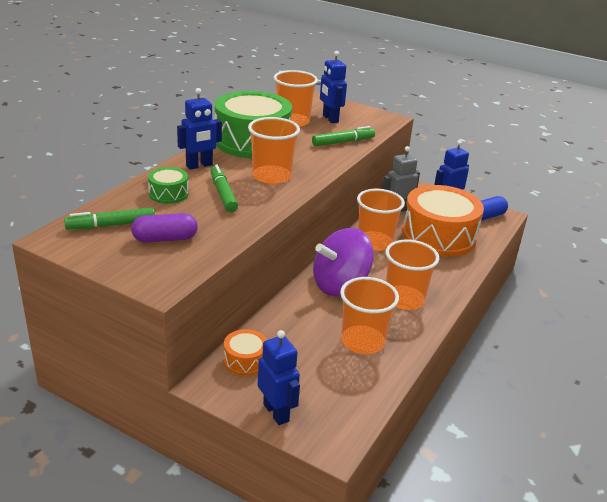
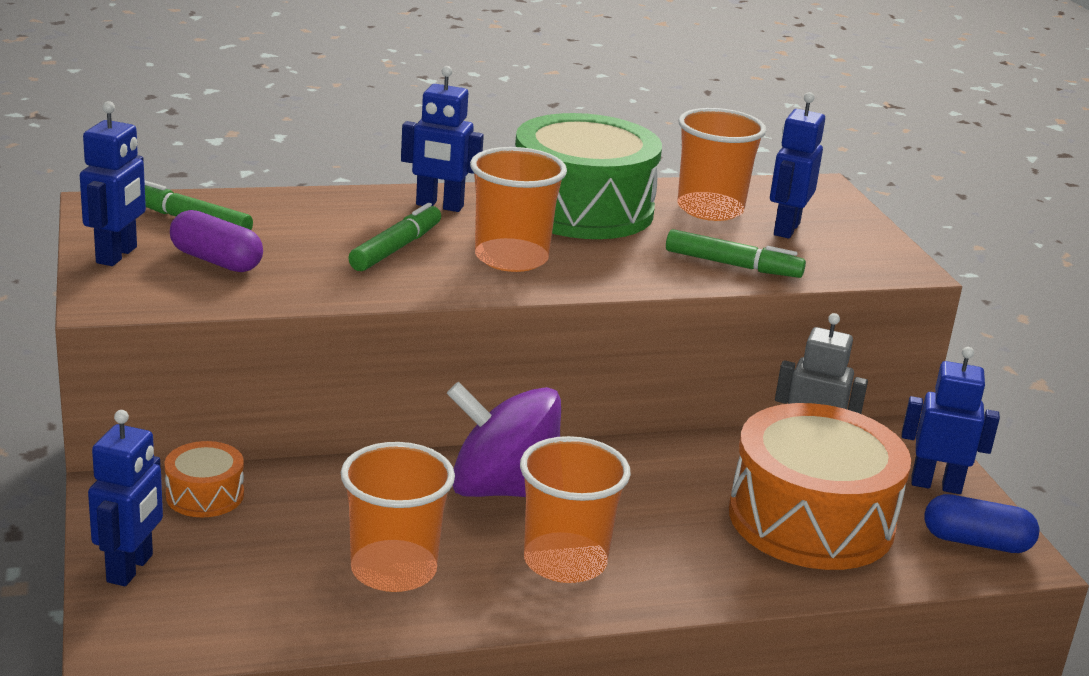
camera: 45 degrees right, 5 degrees down
green drum [148,167,189,204] -> none
orange cup [357,189,405,251] -> none
none -> blue robot [80,101,146,266]

